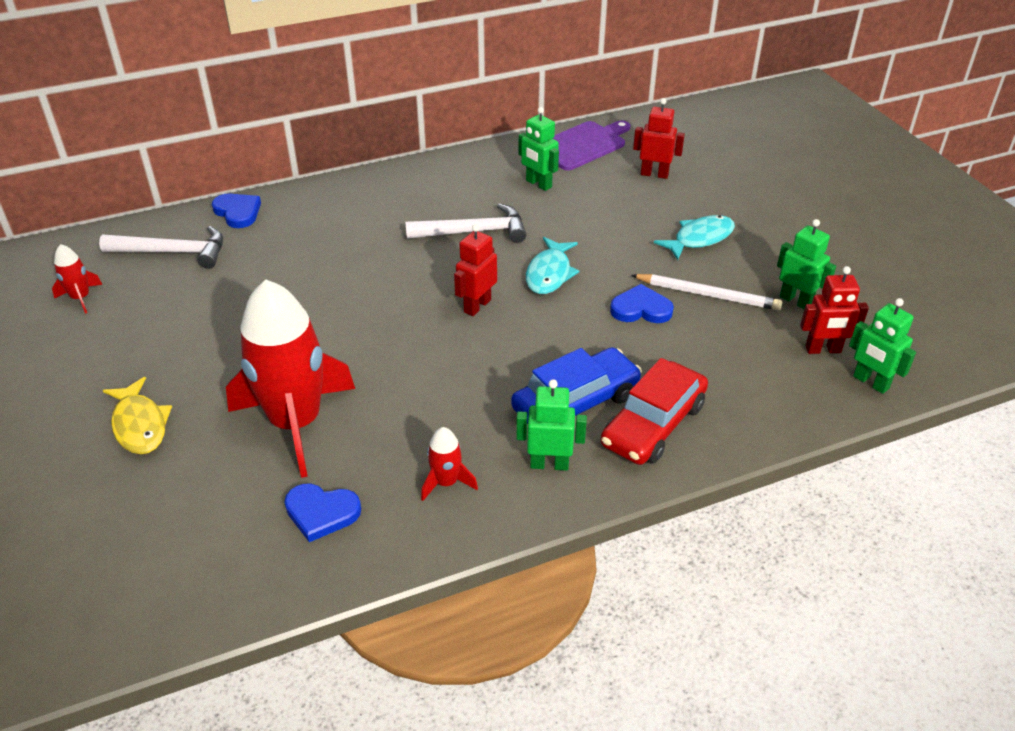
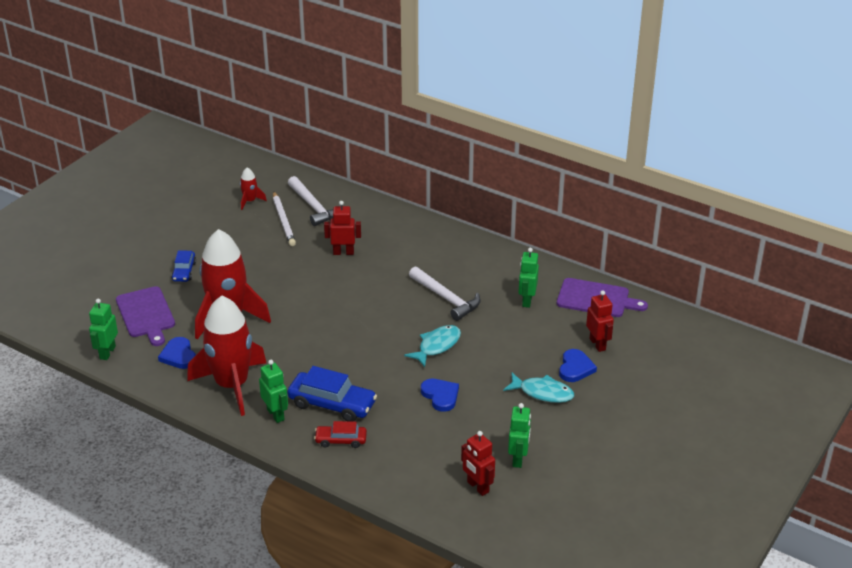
camera: 55 degrees right, 5 degrees down
yellow fish [103,377,172,454] -> blue car [171,250,196,282]
blue heart [212,194,261,228] -> blue heart moved to [559,349,597,382]
red rocket [421,427,478,501] -> red rocket [187,296,266,416], size x2.39
red robot [454,224,497,316] -> red robot moved to [324,201,361,255]
turquoise fish [526,237,579,294] -> turquoise fish turned 150 degrees clockwise [404,325,461,367]
red car [601,358,708,465] -> red car [314,421,367,448], size x0.57
white pencil [631,274,782,310] -> white pencil moved to [273,191,296,246]
green robot [849,298,916,394] -> green robot moved to [89,299,118,360]
none -> purple cutting board [116,286,175,346]

